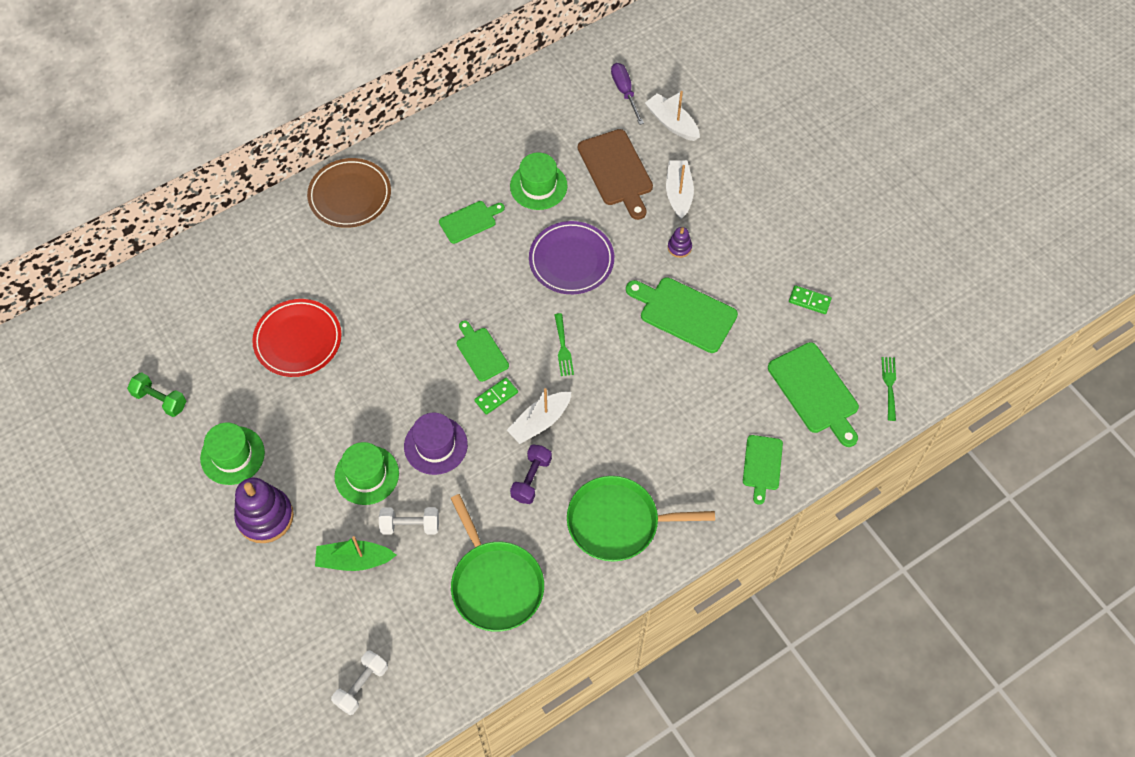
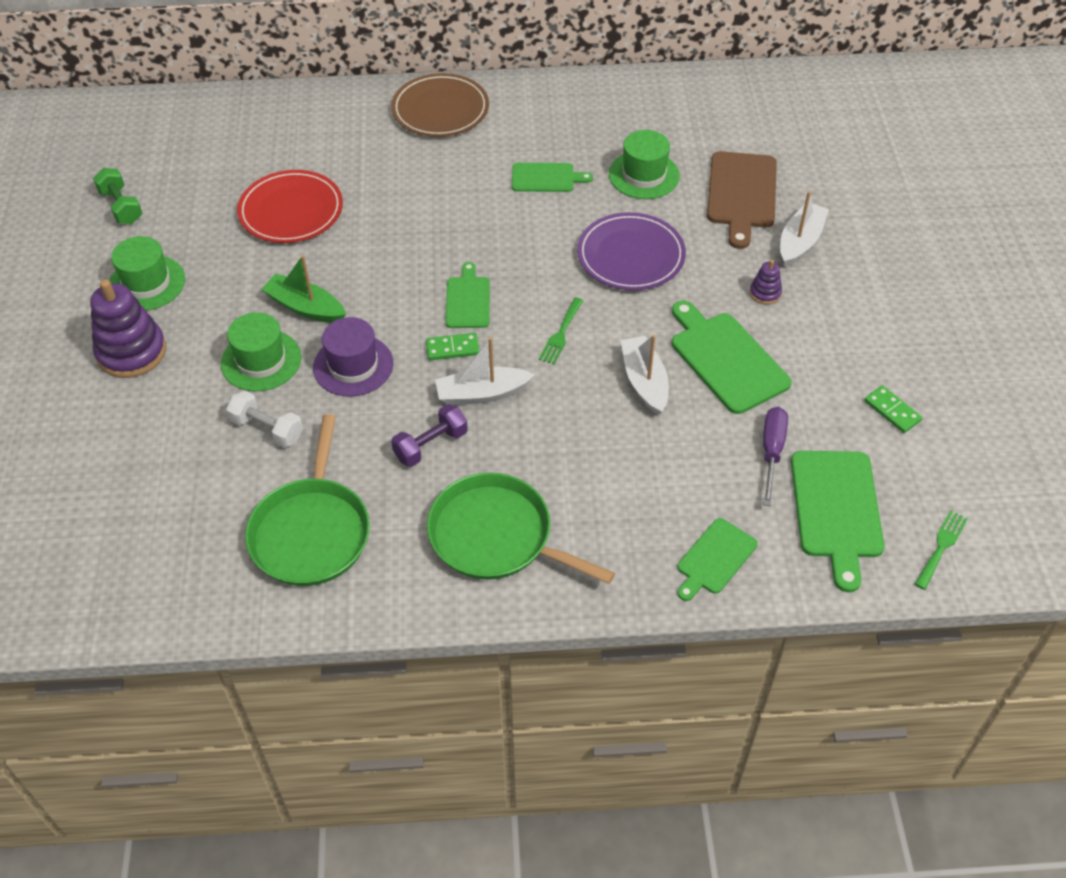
camera: 30 degrees right, 10 degrees down
green boat [315,536,396,571] -> green boat moved to [261,255,346,323]
white dumbbell [331,650,388,715] -> none
purple screwdriver [611,63,644,125] -> purple screwdriver moved to [763,407,788,506]
white boat [645,91,700,141] -> white boat moved to [621,335,669,415]

